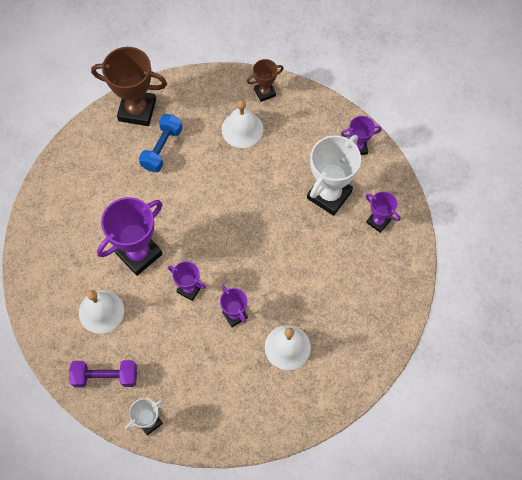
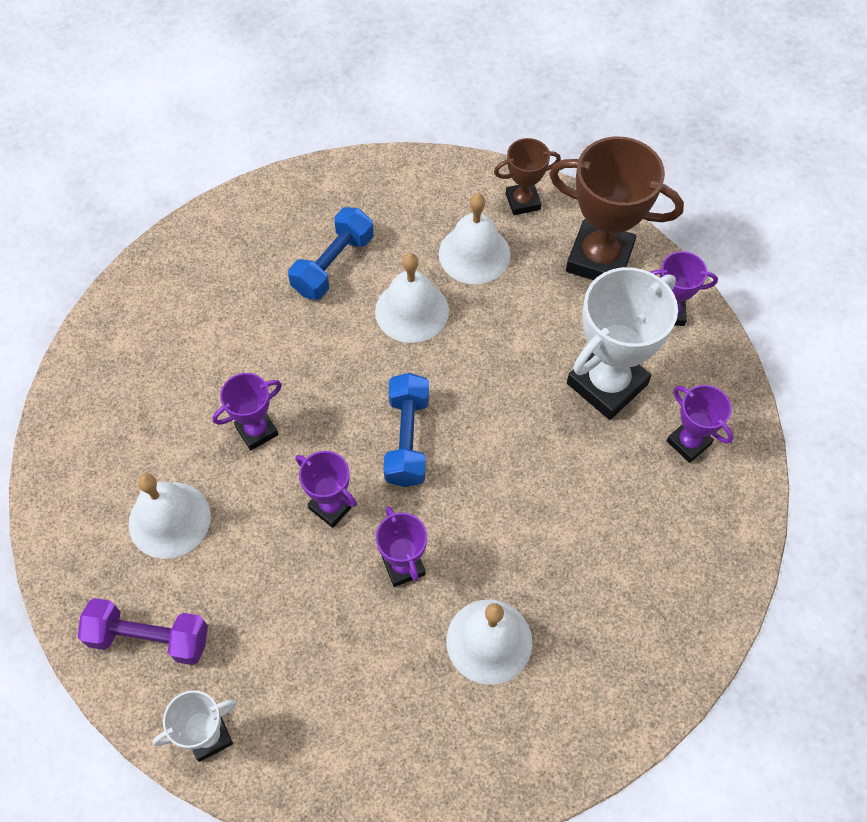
camera: 10 degrees right, 5 degrees down
brown trophy [91,47,167,126] -> brown trophy moved to [549,137,684,280]
purple trophy [97,197,162,276] -> purple trophy [212,373,282,450], size x0.54
none -> white bell [375,253,449,343]
none -> blue dumbbell [383,373,429,487]

